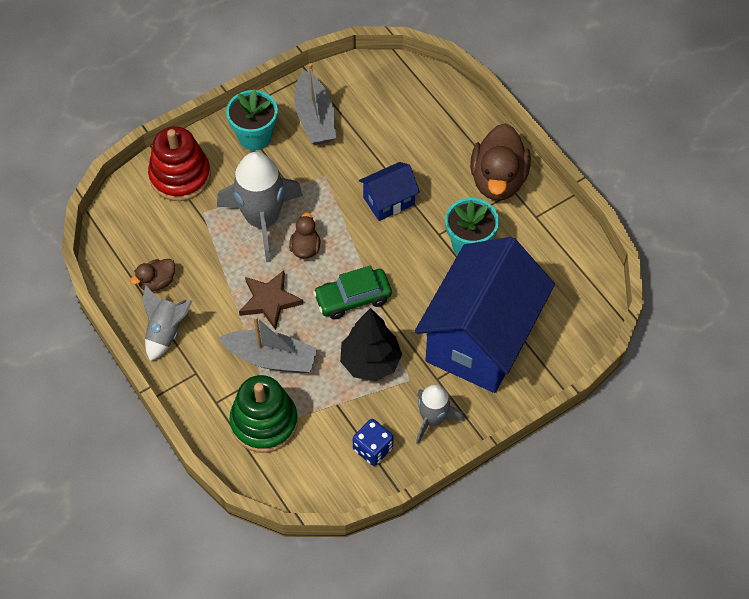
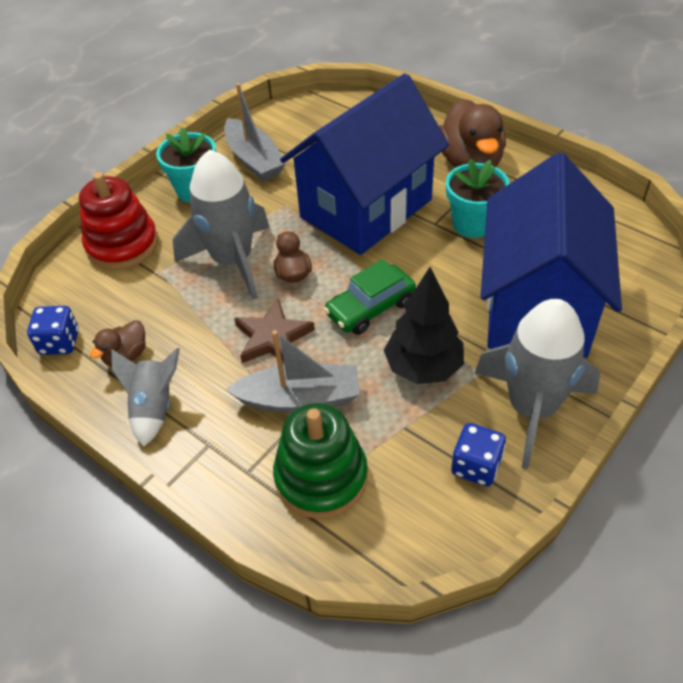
camera: 15 degrees left, 10 degrees down
blue house [359,162,420,221] -> blue house [280,73,449,255], size x2.26
grey rocket [416,385,464,444] -> grey rocket [475,299,600,469], size x1.72
none -> blue dice [27,306,79,355]

